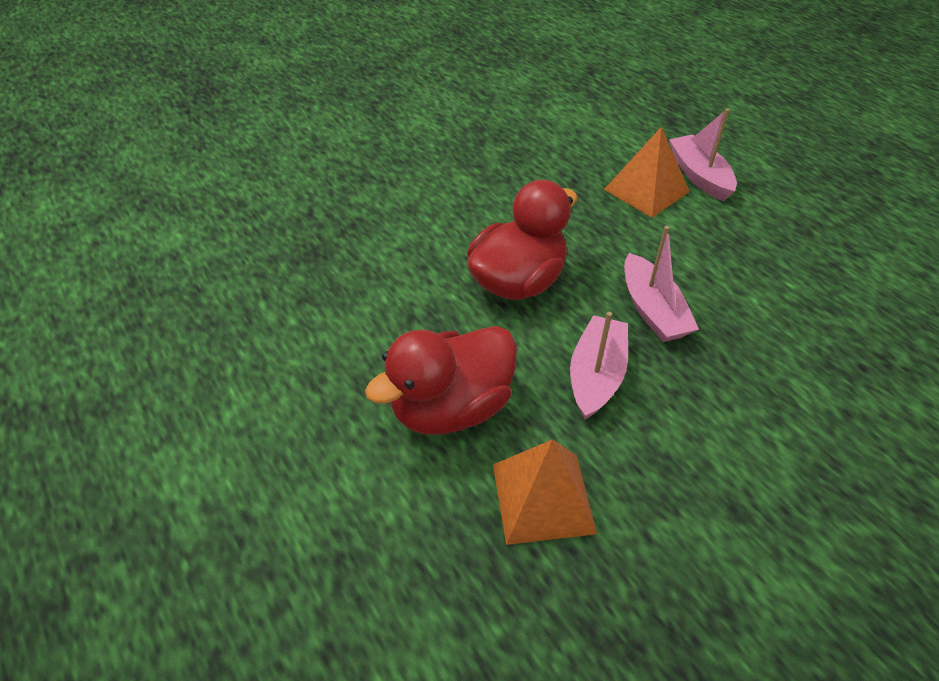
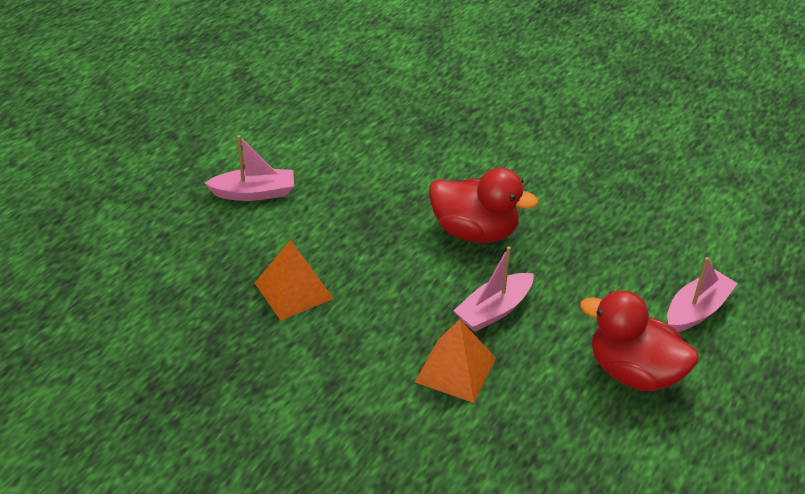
camera: 65 degrees right, 5 degrees down
red duck [365,326,517,435] -> red duck moved to [580,290,699,391]
pink boat [570,312,628,420] -> pink boat moved to [205,135,294,201]
orange pyramid [604,127,689,218] -> orange pyramid moved to [415,319,496,403]

